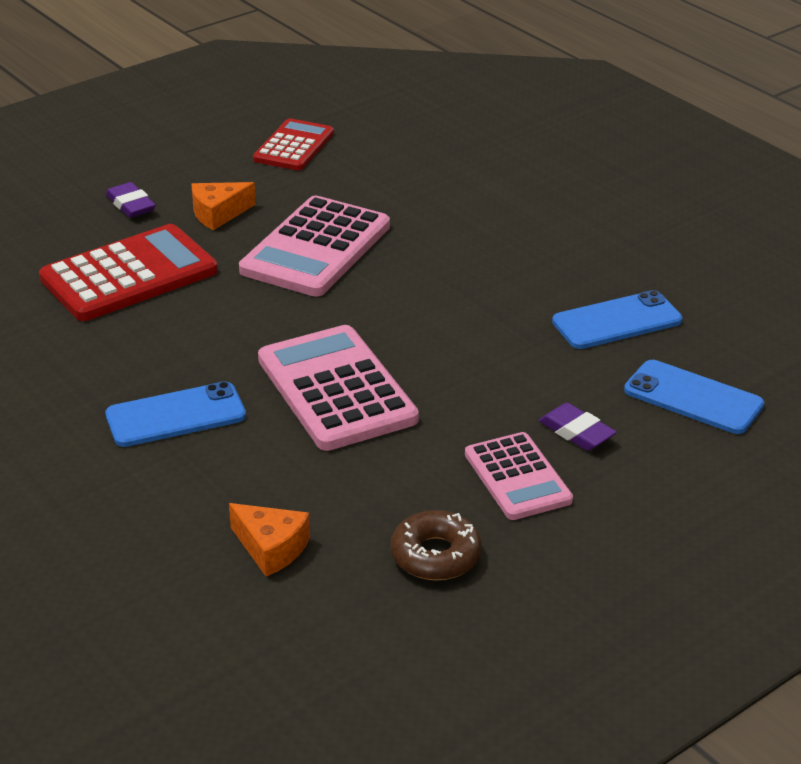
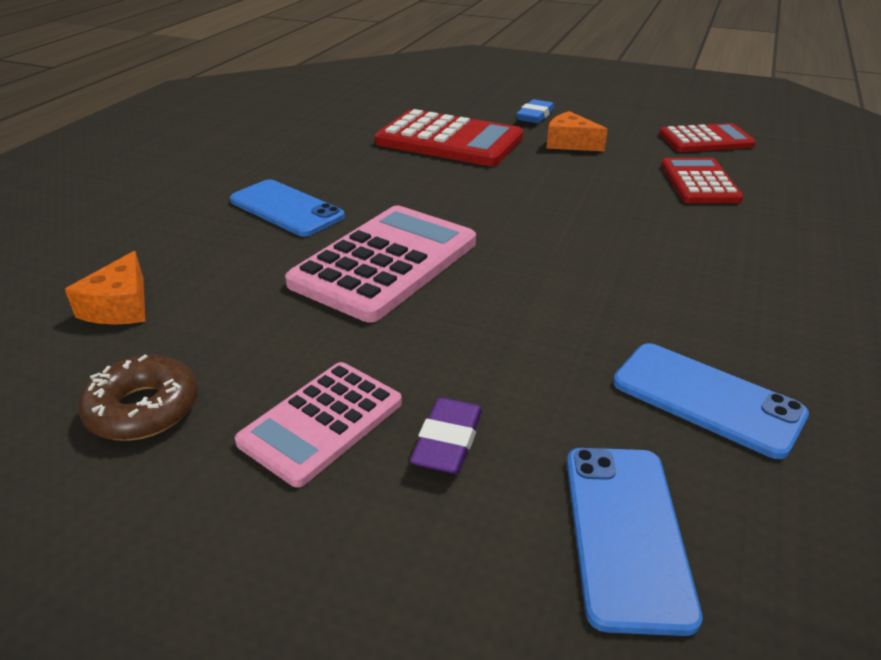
camera: 60 degrees right, 0 degrees up
purple eraser [106,182,156,218] -> blue eraser [516,99,554,123]
pink calculator [239,196,390,297] -> none
none -> red calculator [661,158,743,203]

